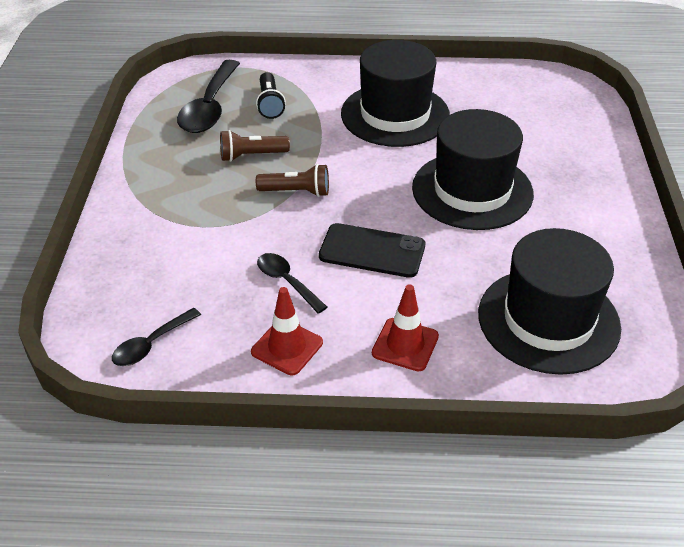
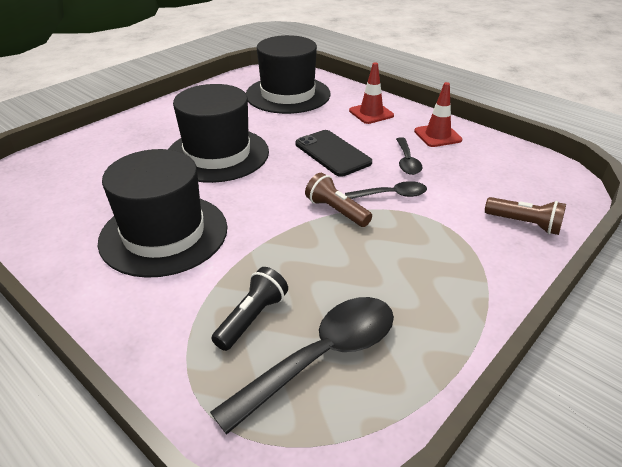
camera: 140 degrees left, 5 degrees down
black spoon [112,308,201,366] -> black spoon moved to [345,181,427,199]
brown flashlight [220,130,290,162] -> brown flashlight moved to [485,197,566,235]

